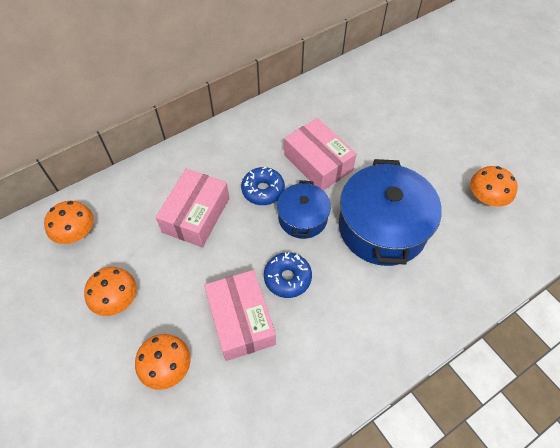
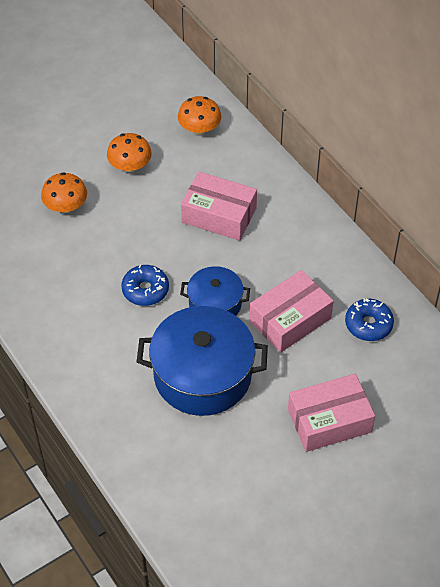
camera: 90 degrees right, 5 degrees down
pink box [204,270,276,361] -> pink box moved to [288,374,375,452]
blue donut [241,167,285,205] -> blue donut moved to [345,298,394,341]
orange mushroom [470,166,518,207] -> none

